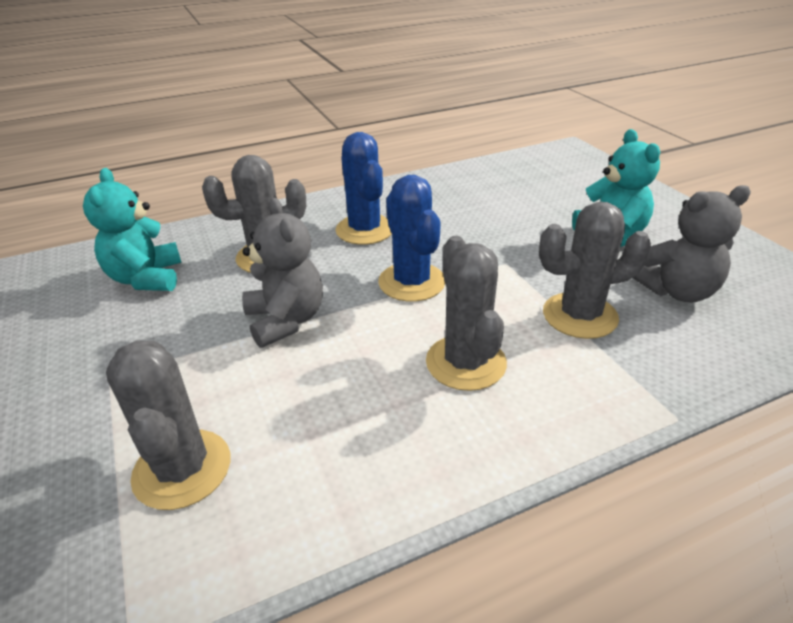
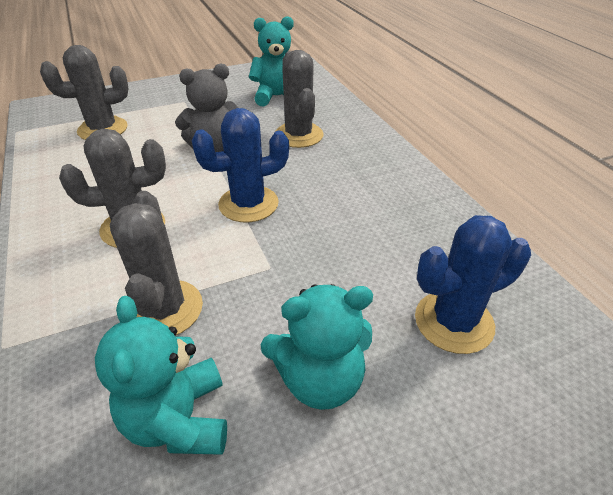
camera: 90 degrees right, 5 degrees up
blue cactus [335,132,392,245] -> blue cactus moved to [415,215,531,354]
grey teddy bear [633,185,751,302] -> turquoise teddy bear [95,296,227,455]

